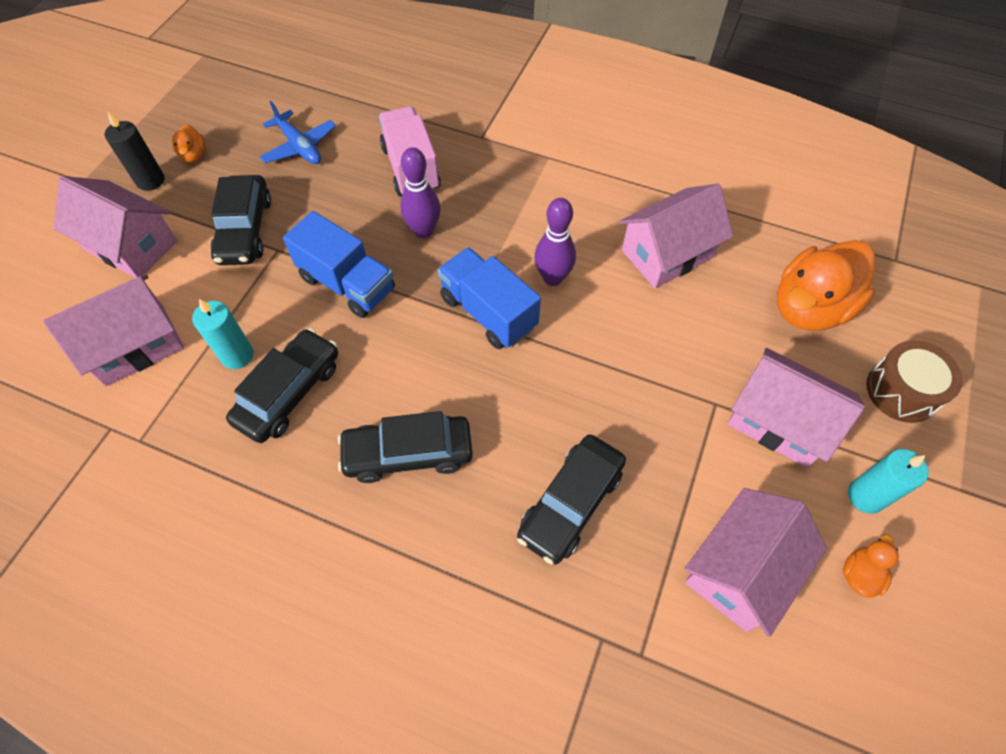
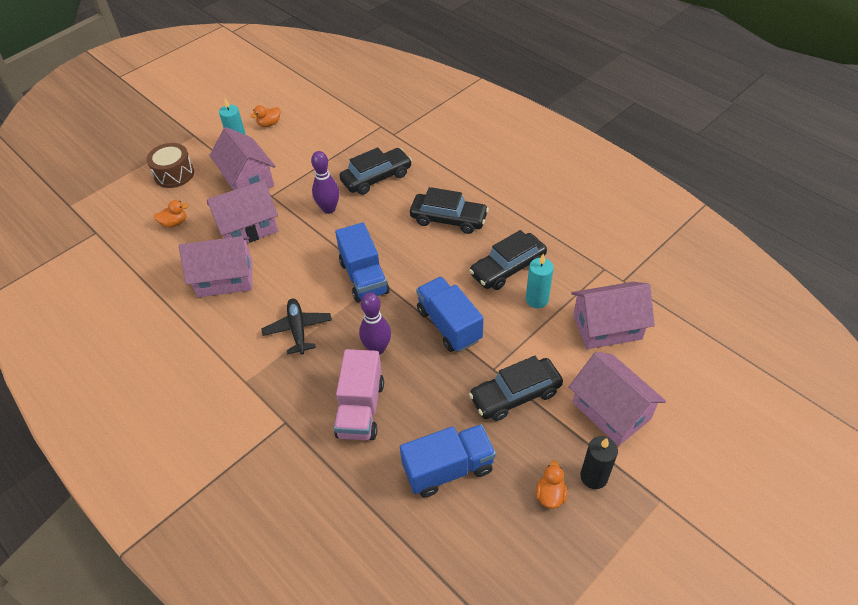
camera: 155 degrees left, 10 degrees down
black car [211,175,271,265] -> black car turned 135 degrees counterclockwise [469,356,563,421]
blue plane [259,101,336,164] -> blue truck [400,424,496,497]
purple bowling pin [534,198,576,286] -> purple bowling pin moved to [311,151,339,214]
pink house [684,488,827,637] -> pink house moved to [207,180,278,243]
orange duck [777,240,876,331] -> orange duck [154,200,189,227], size x0.43
none -> black plane [261,298,332,355]

